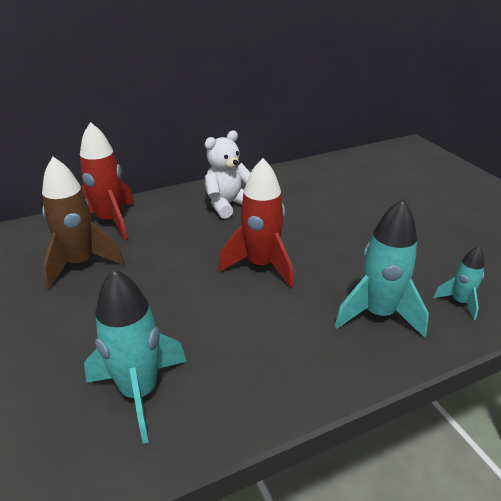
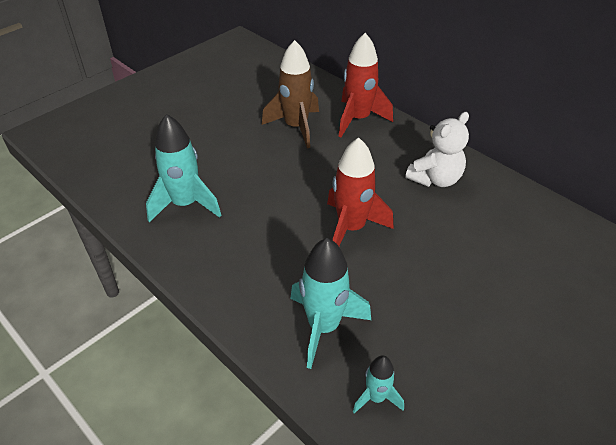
camera: 70 degrees right, 10 degrees up
white teddy bear [205,130,250,219] -> white teddy bear turned 105 degrees clockwise [405,112,469,187]

